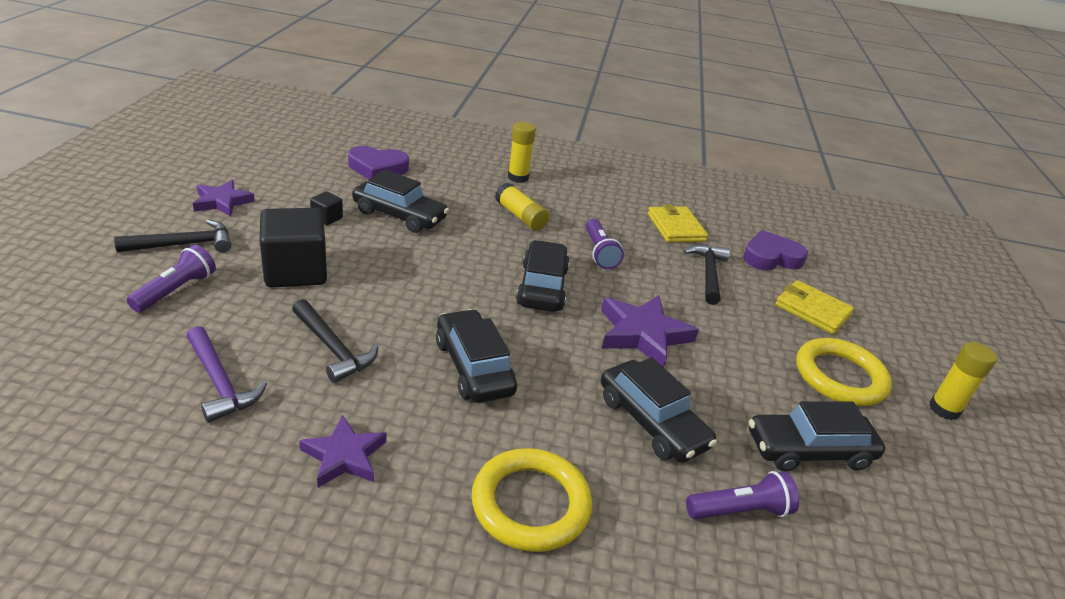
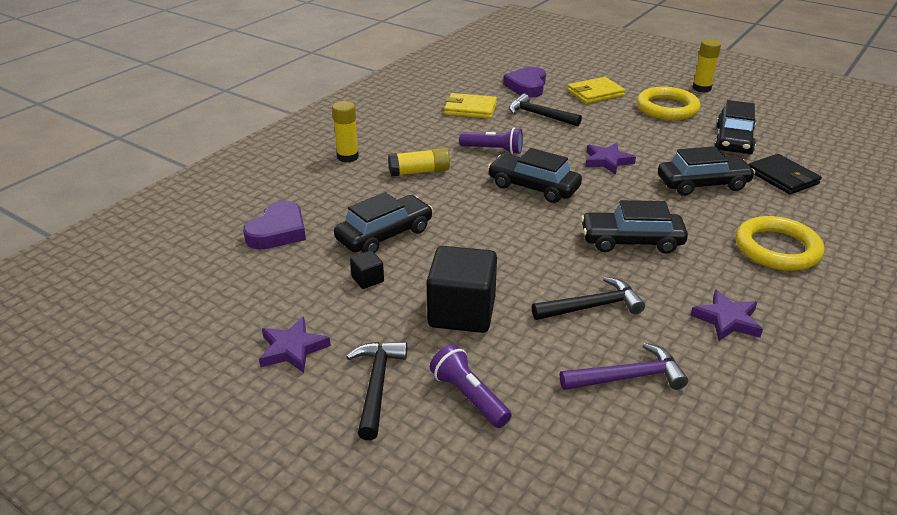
camera: 60 degrees left, 0 degrees up
purple star [601,295,699,367] -> purple star [585,143,636,175], size x0.66
purple flashlight [686,471,799,520] -> black wallet [748,154,822,194]

